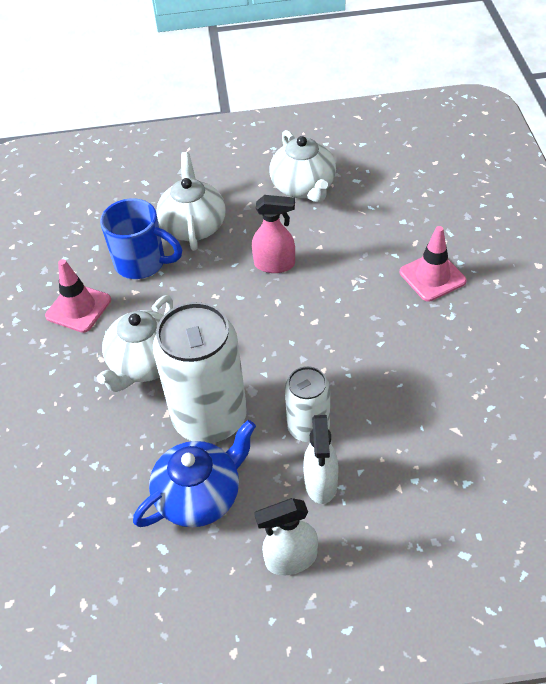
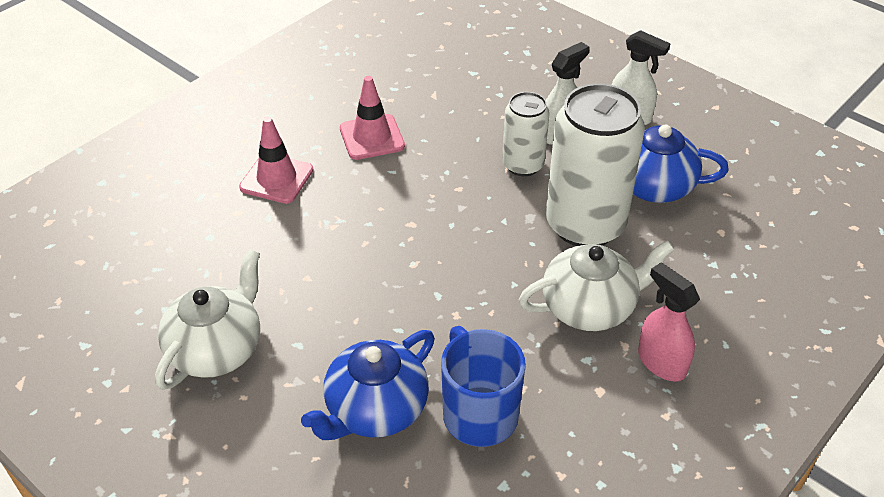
camera: 135 degrees left, 5 degrees down
pink traffic cone [45,259,111,333] -> pink traffic cone moved to [340,76,405,160]
white teapot [156,152,226,251] -> blue teapot [301,330,435,440]
pink spray bottle [252,195,295,273] -> pink spray bottle moved to [638,263,700,382]

